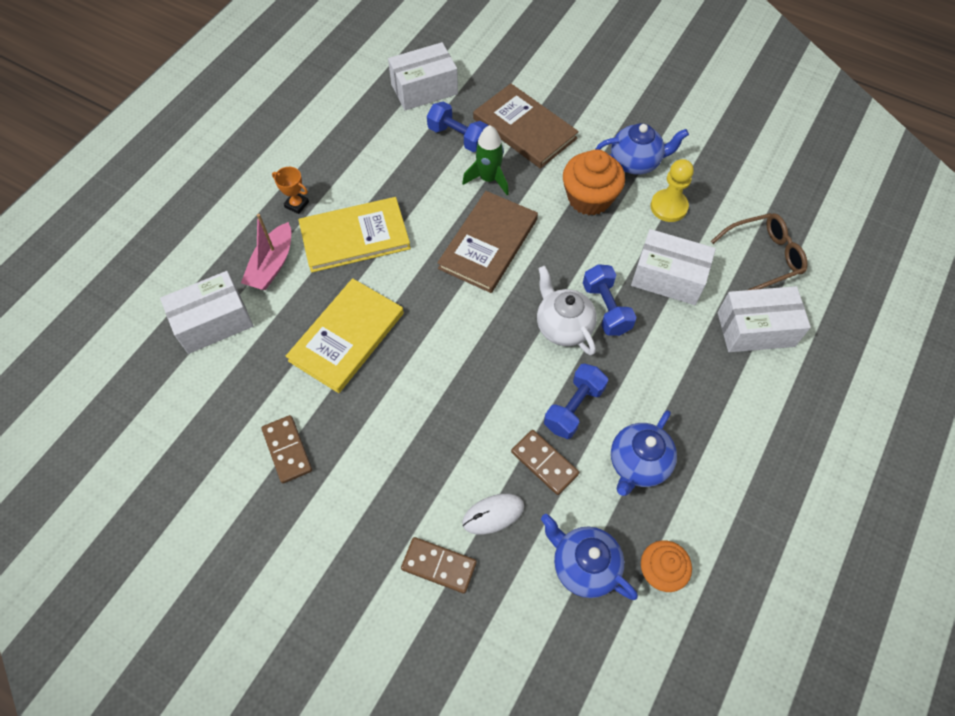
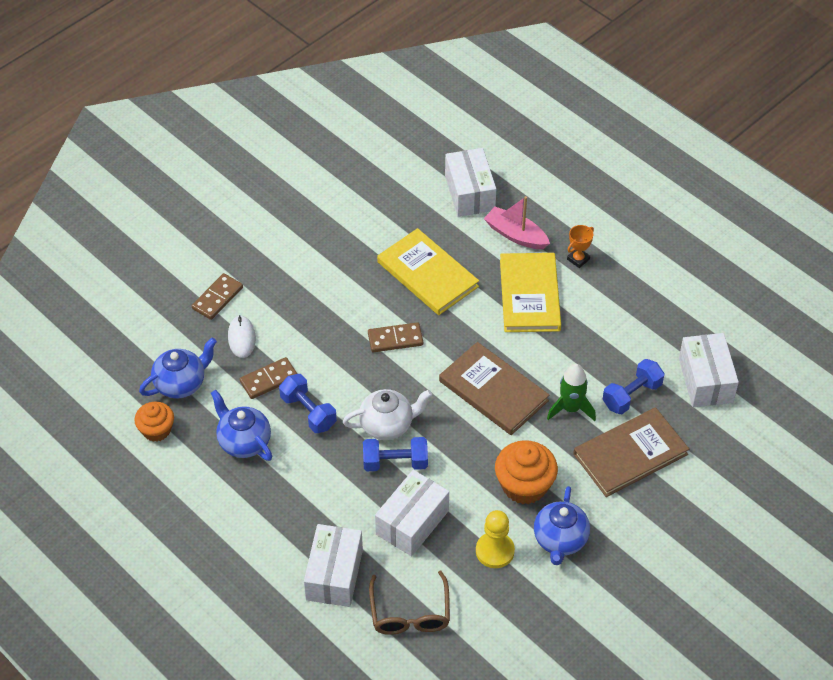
camera: 105 degrees right, 10 degrees down
brown domino [262,415,312,483] -> brown domino moved to [368,322,423,352]

